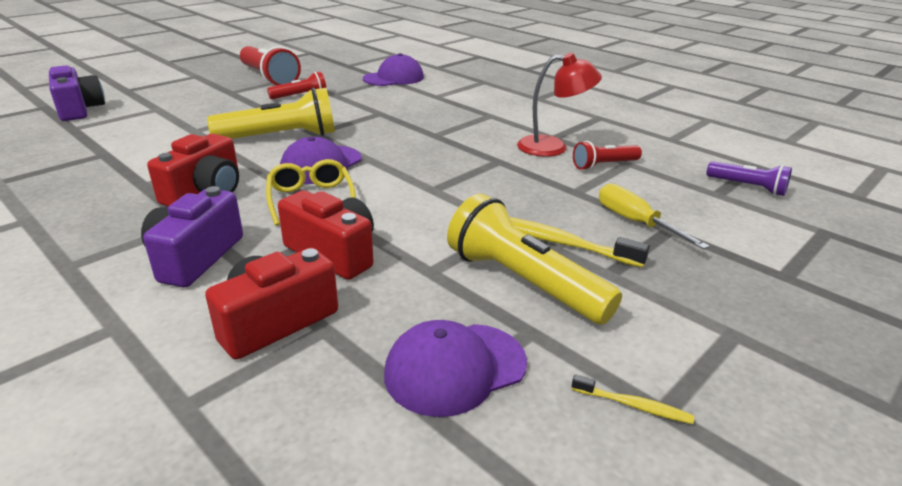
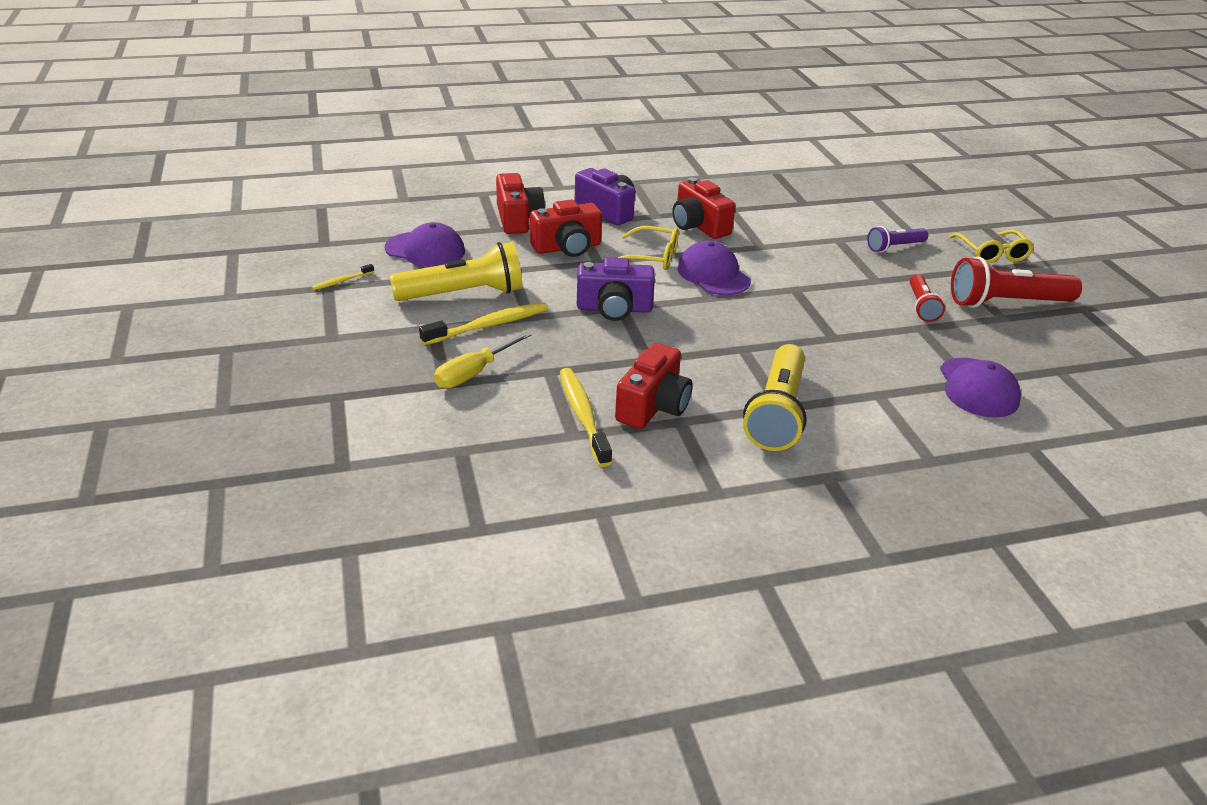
camera: 120 degrees right, 5 degrees up
purple camera [49,65,105,121] -> purple camera moved to [577,257,655,321]
yellow flashlight [207,88,335,139] -> yellow flashlight moved to [743,344,807,451]
purple cap [384,320,527,417] -> purple cap turned 105 degrees clockwise [384,222,465,267]
red lamp [517,53,602,157] -> red camera [615,343,693,429]
red flashlight [573,141,642,170] -> yellow toothbrush [560,368,612,467]
yellow screwdriver [599,183,710,249] -> yellow screwdriver turned 135 degrees clockwise [434,332,531,388]
purple flashlight [706,161,792,196] -> purple flashlight moved to [867,226,928,252]
none -> yellow glasses [949,230,1034,263]

